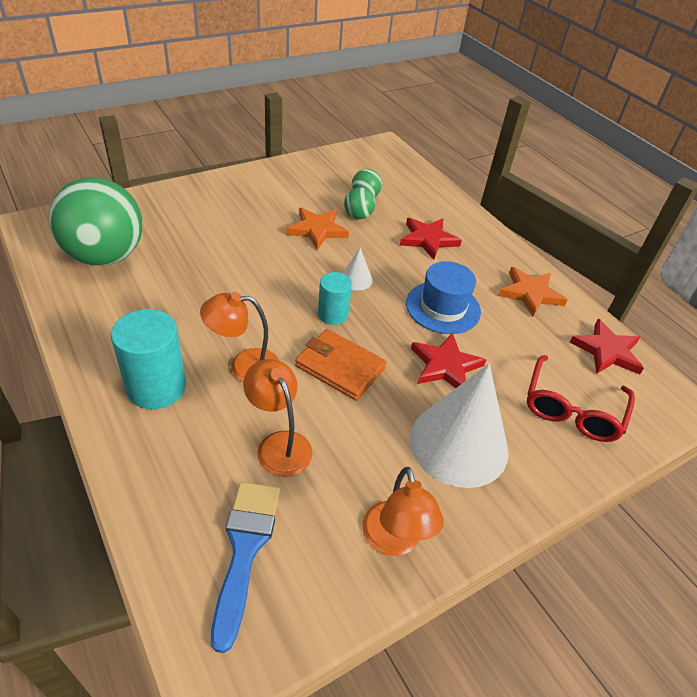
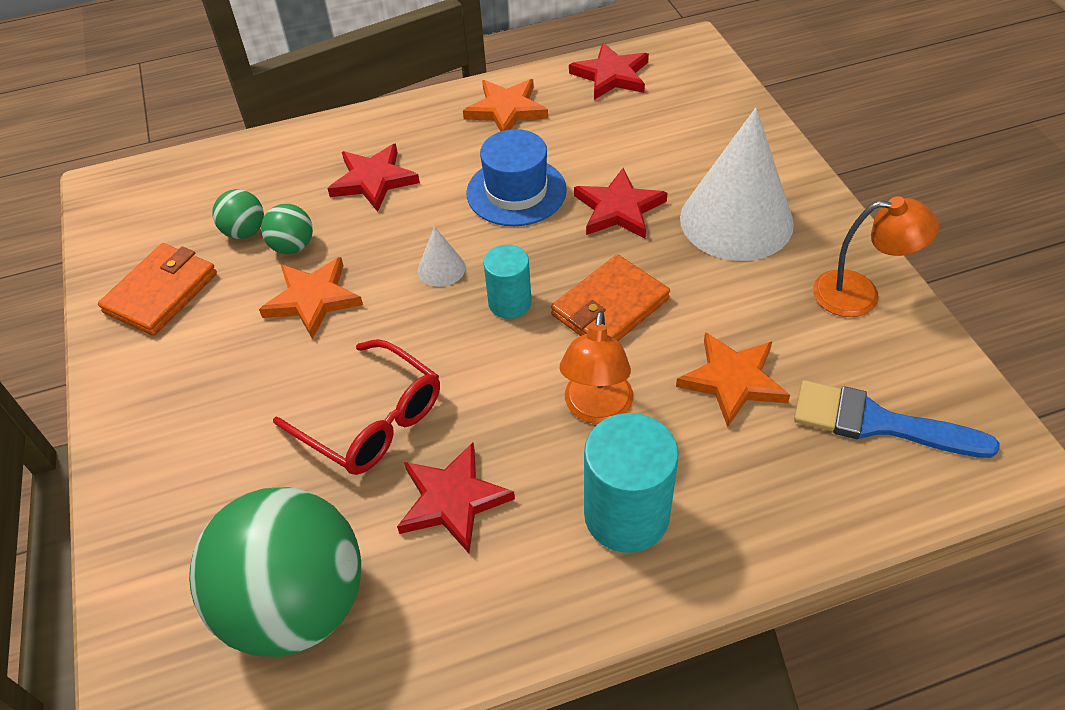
camera: 70 degrees left, 5 degrees up
orange lamp [243,359,313,477] -> orange star [676,332,790,427]
red glasses [527,355,635,442] -> red glasses moved to [273,339,440,475]
none -> orange wallet [98,243,217,336]
none -> red star [397,443,515,553]

